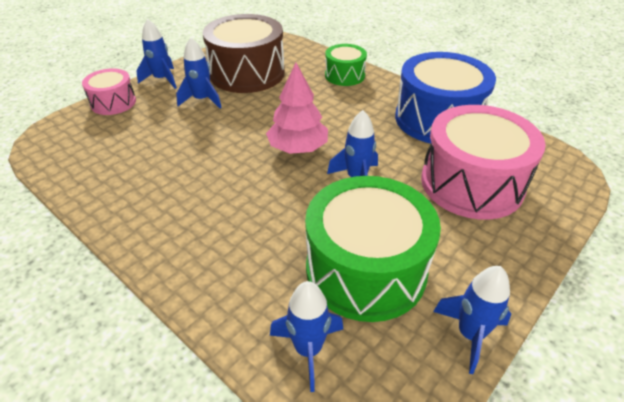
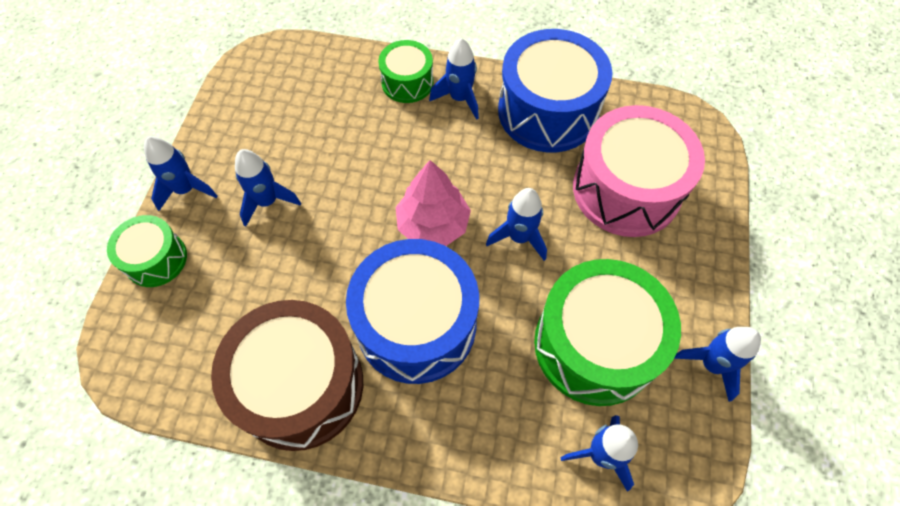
camera: 30 degrees left, 20 degrees up
pink drum [82,68,136,115] -> green drum [107,215,187,287]
brown drum [203,14,285,93] -> brown drum moved to [211,300,363,451]
none -> blue drum [346,239,479,384]
none -> blue rocket [429,38,479,120]

